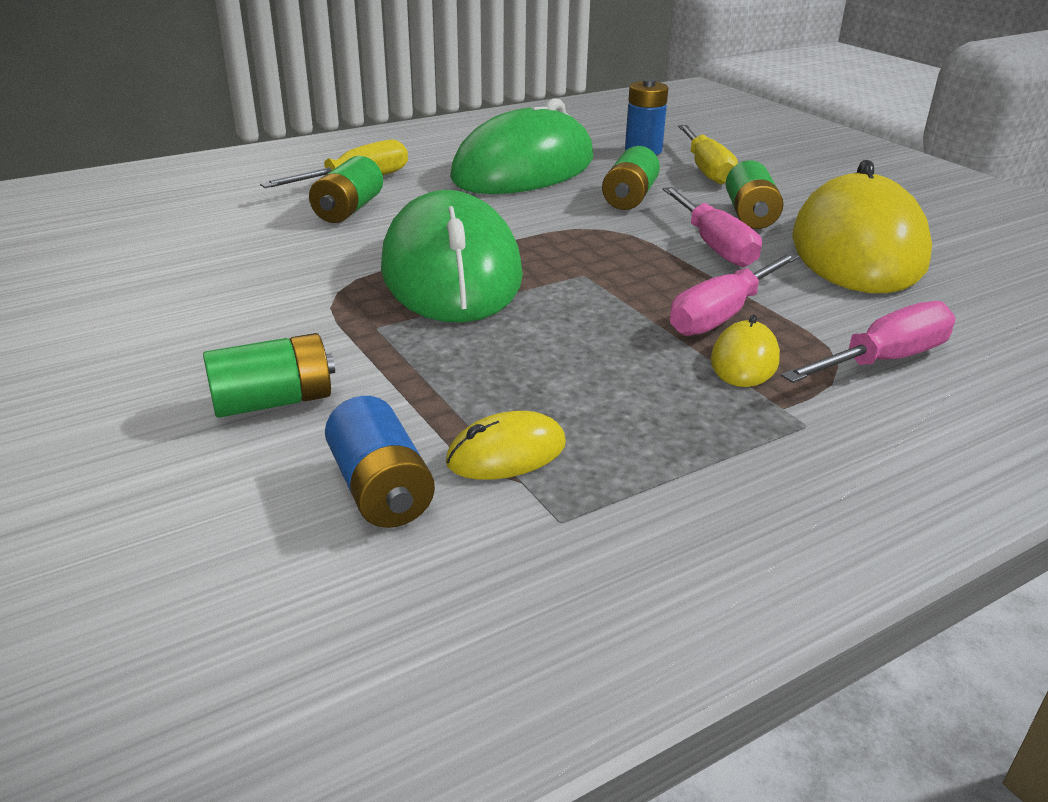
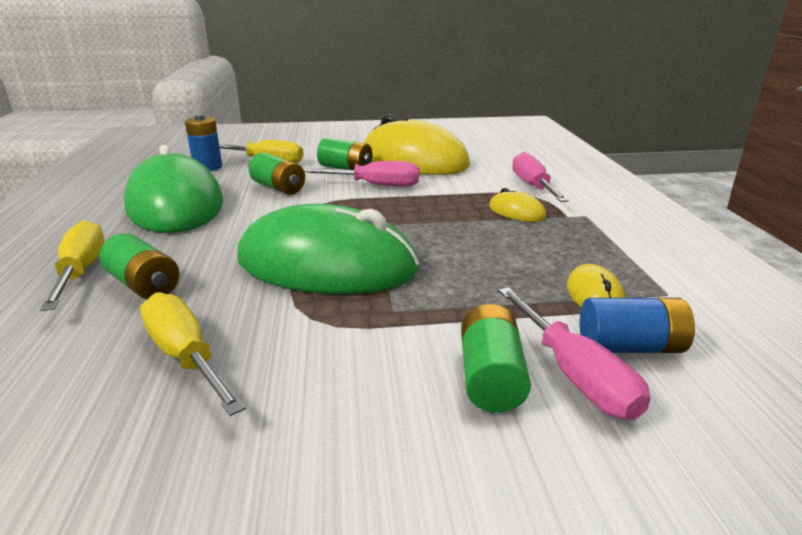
camera: 65 degrees left, 5 degrees down
pink screwdriver [670,253,799,336] -> pink screwdriver moved to [498,287,650,420]
none -> yellow screwdriver [140,292,246,416]

